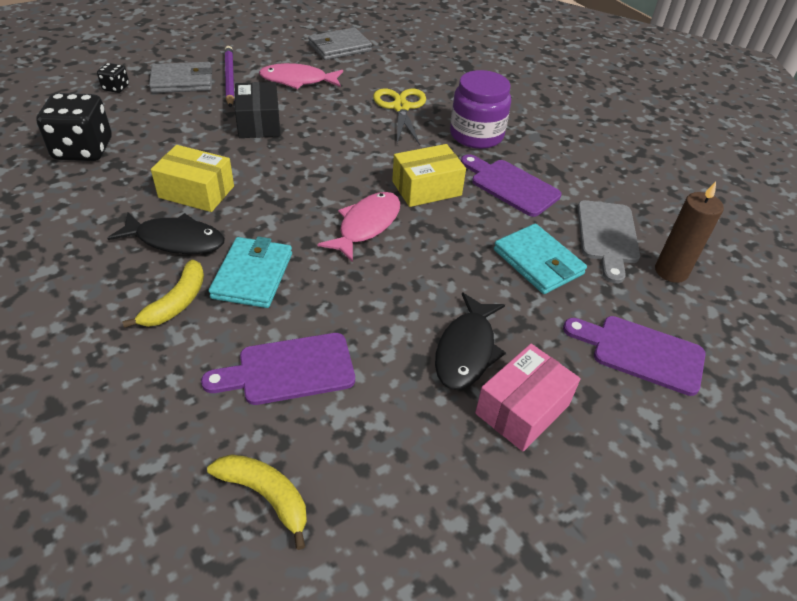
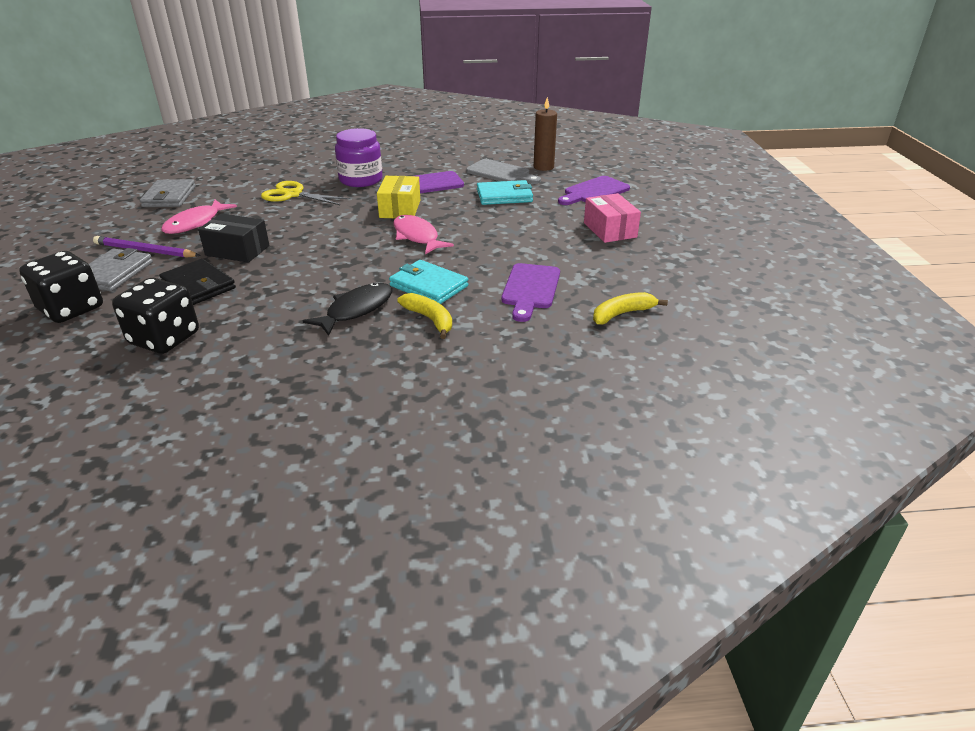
camera: 60 degrees left, 10 degrees down
black dice [97,63,129,93] -> black dice [19,251,103,323], size x2.08
yellow box [151,145,234,212] -> none
black fish [435,292,506,390] -> none
none -> black wallet [159,259,236,305]

